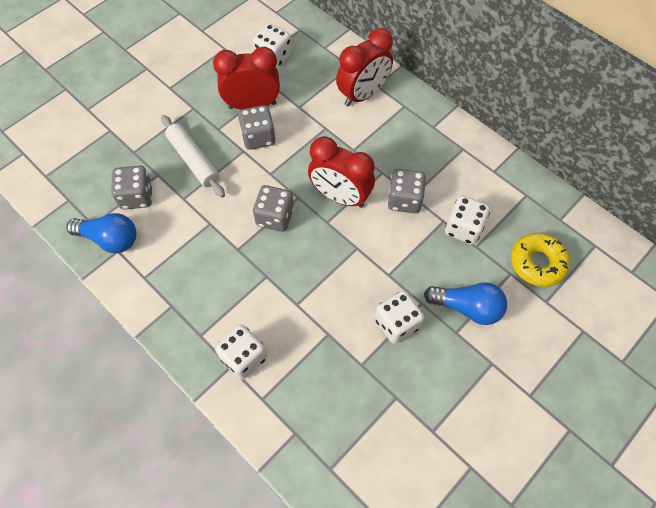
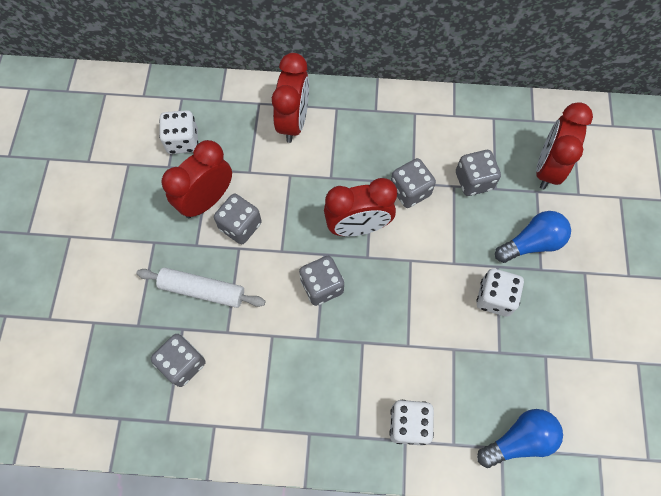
camera: 40 degrees left, 5 degrees up
blue light bulb [66,213,136,253] -> blue light bulb moved to [477,409,563,468]
white dice [445,196,490,245] -> grey dice [456,150,501,196]
yellow donut [511,233,570,287] -> red clock [536,102,593,189]

